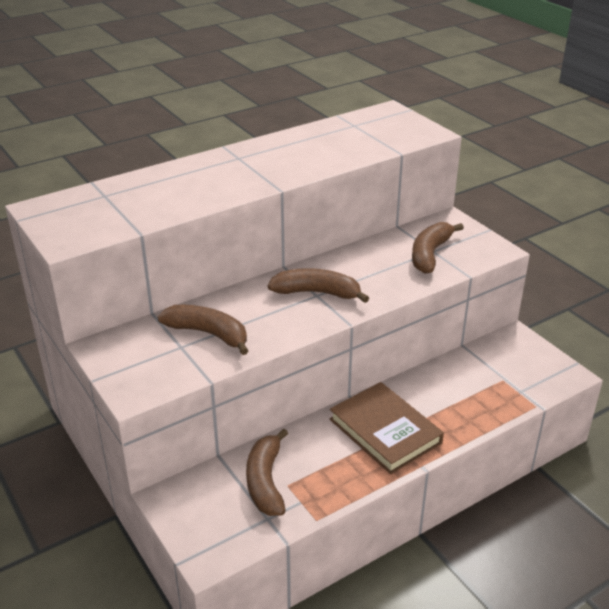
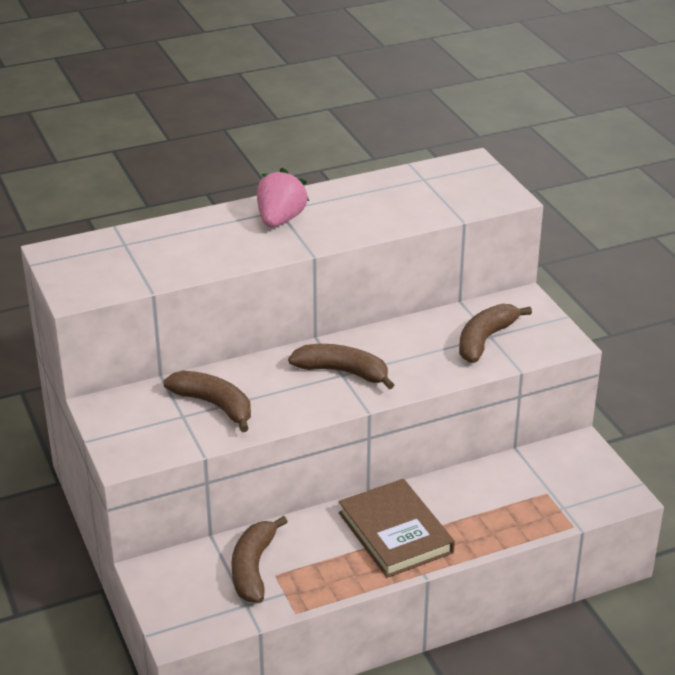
camera: 10 degrees right, 0 degrees up
none -> pink strawberry [257,168,309,227]

